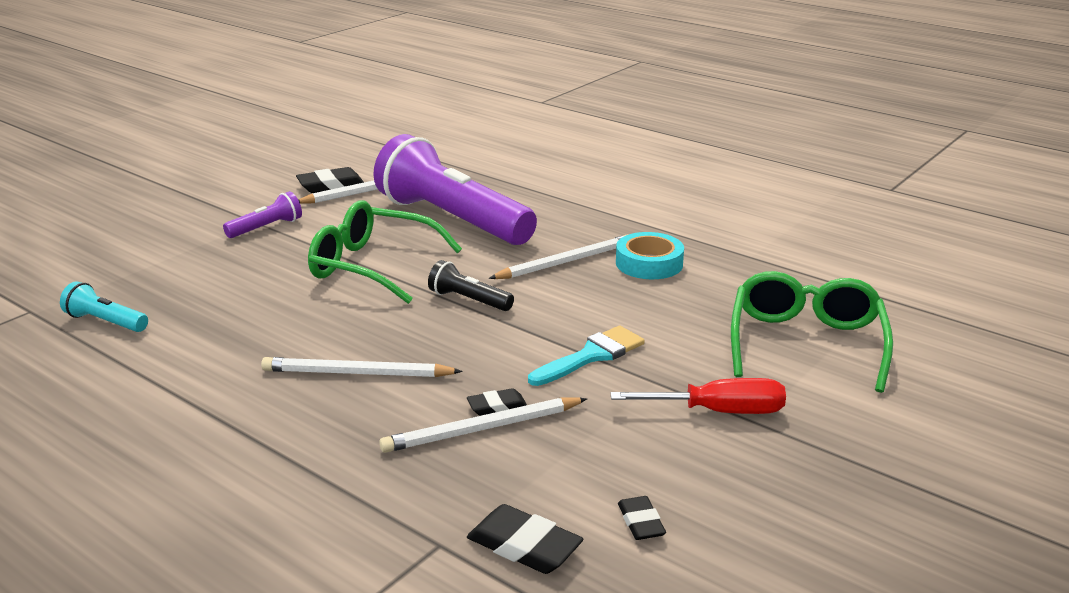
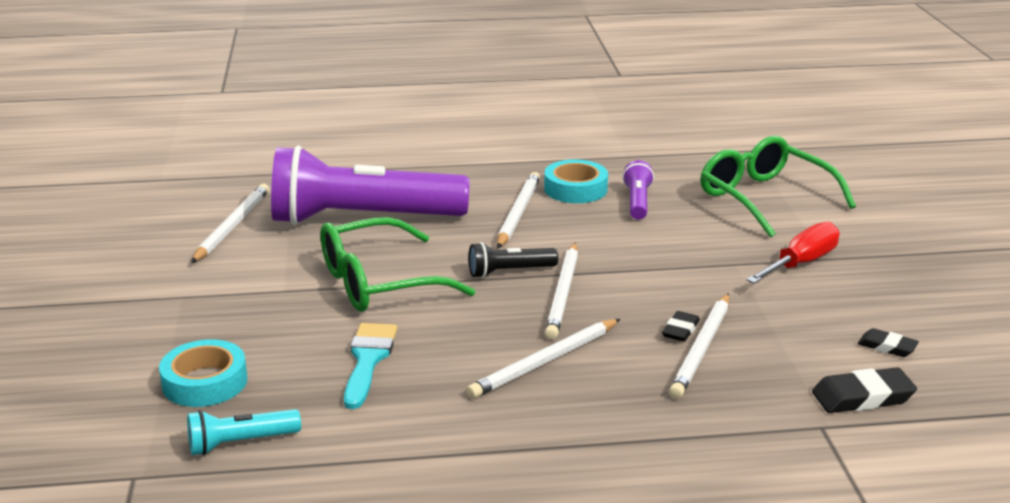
camera: 45 degrees left, 0 degrees up
purple flashlight [223,191,302,238] -> purple flashlight moved to [622,160,654,220]
black eraser [296,167,364,193] -> none
turquoise brush [528,326,645,386] -> turquoise brush moved to [344,323,397,409]
none -> turquoise tape [159,339,248,407]
none -> white pencil [545,243,578,340]

